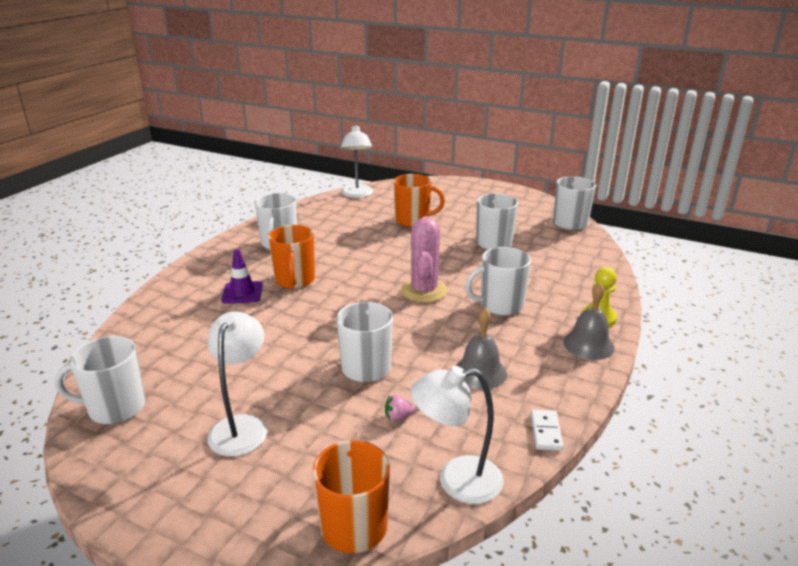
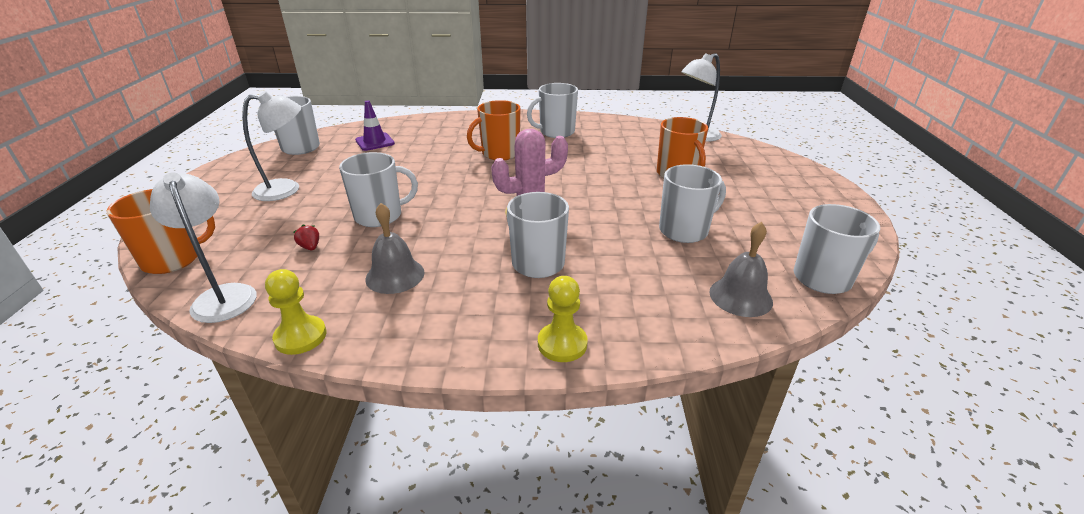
camera: 65 degrees right, 5 degrees up
purple traffic cone [221,249,263,304] -> purple traffic cone moved to [355,100,395,151]
pink strawberry [385,395,415,421] -> red strawberry [294,225,319,250]
white domino [531,410,564,451] -> yellow pawn [265,269,326,355]
grey bell [563,283,615,360] -> grey bell moved to [709,222,773,317]

